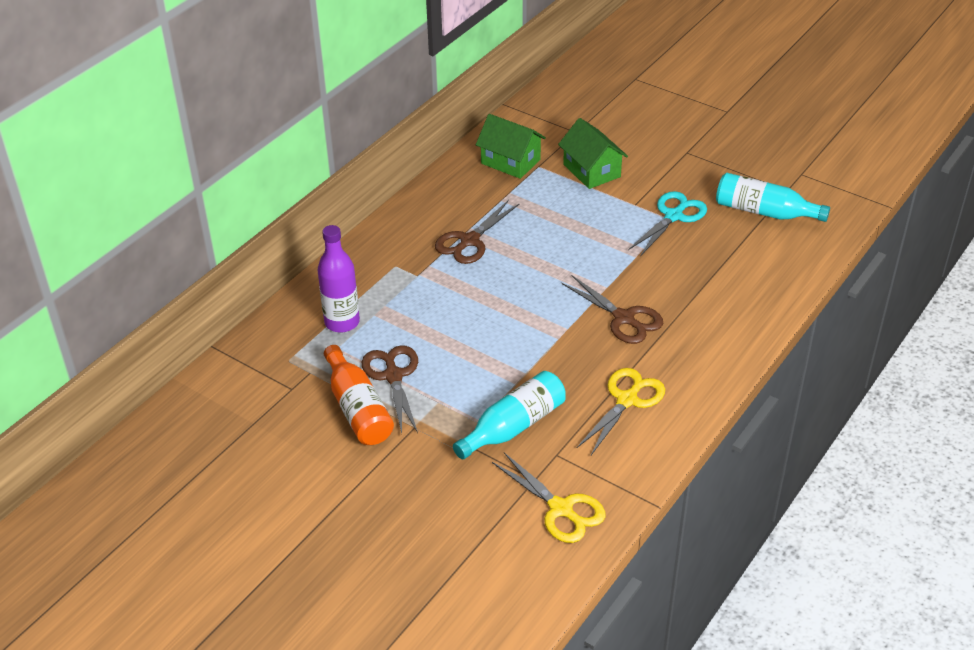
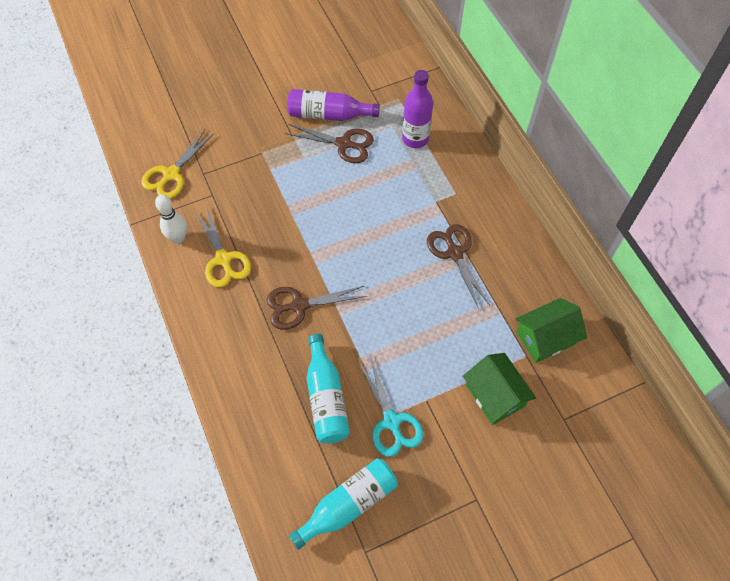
camera: 120 degrees right, 20 degrees up
orange bottle [324,345,394,445] -> purple bottle [288,89,380,121]
turquoise bottle [453,371,566,459] -> turquoise bottle moved to [307,334,350,444]
yellow scissors [492,453,606,543] -> yellow scissors turned 45 degrees counterclockwise [141,130,214,199]
green house [558,118,628,189] -> green house turned 60 degrees clockwise [463,353,536,425]
none -> white bowling pin [155,195,187,244]

